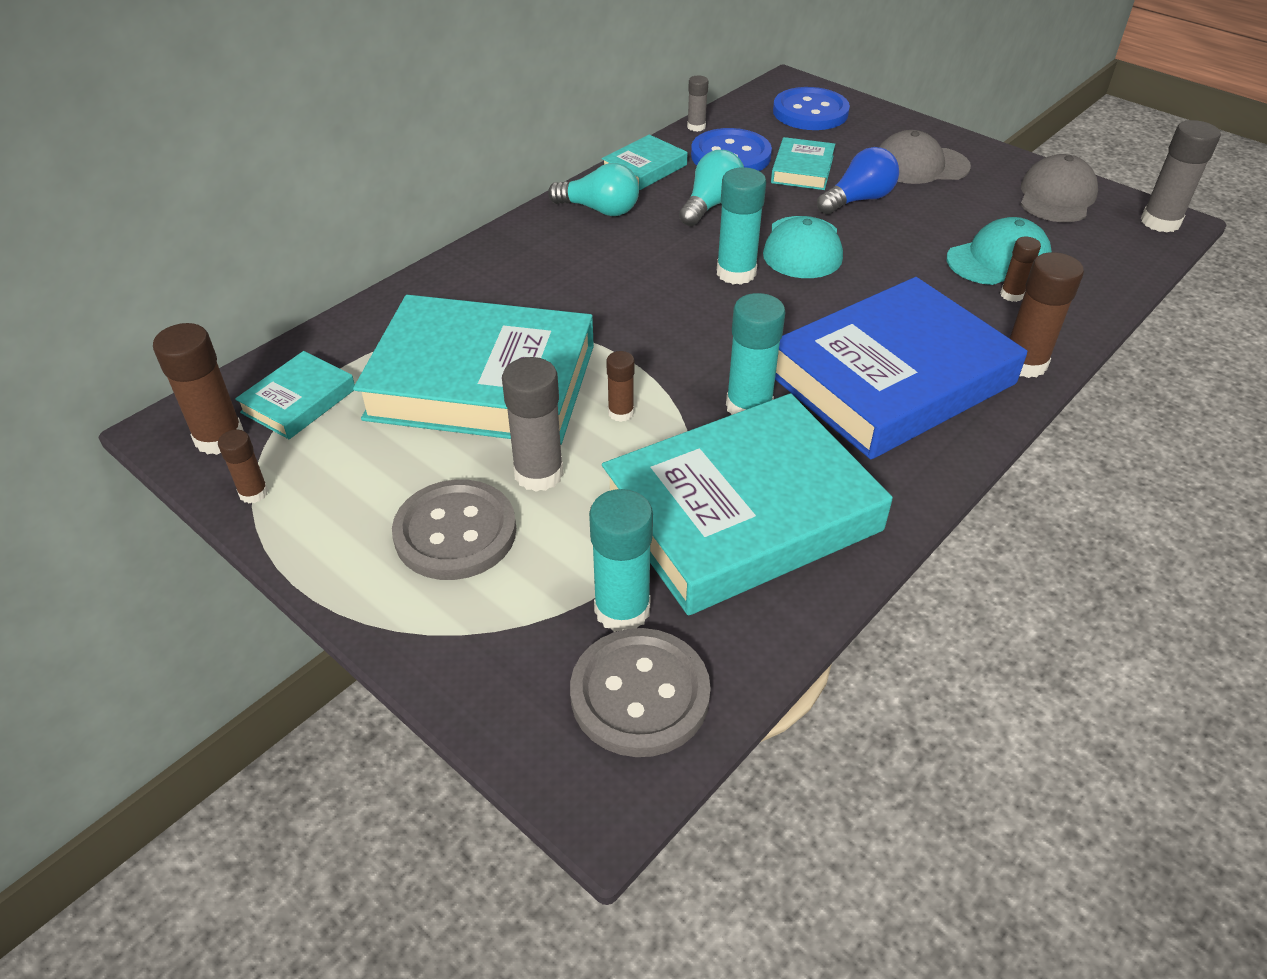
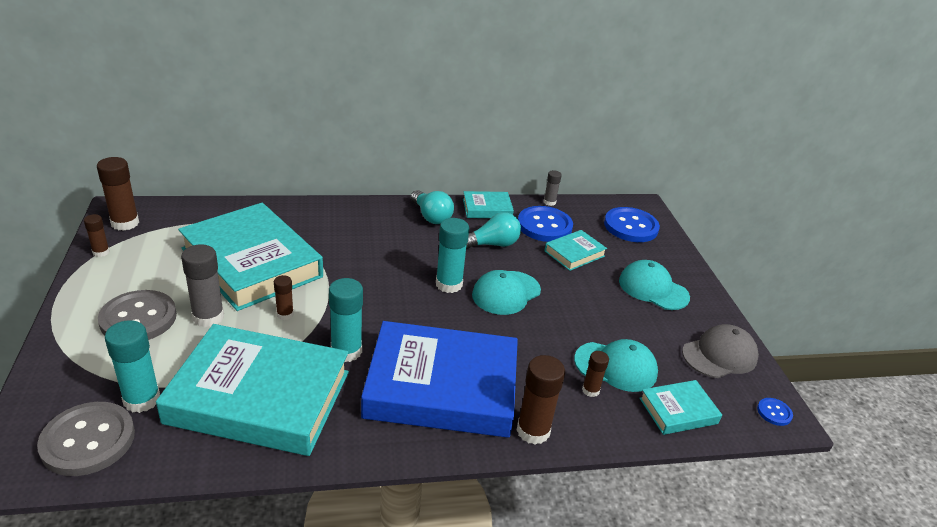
camera: 35 degrees right, 10 degrees down
turquoise book [235,351,355,439] -> turquoise book moved to [639,380,722,435]
blue light bulb [817,147,899,215] -> none
grey cap [879,130,971,184] -> turquoise cap [619,260,690,310]
grey glue stick [1141,120,1221,233] -> blue button [757,398,793,426]

